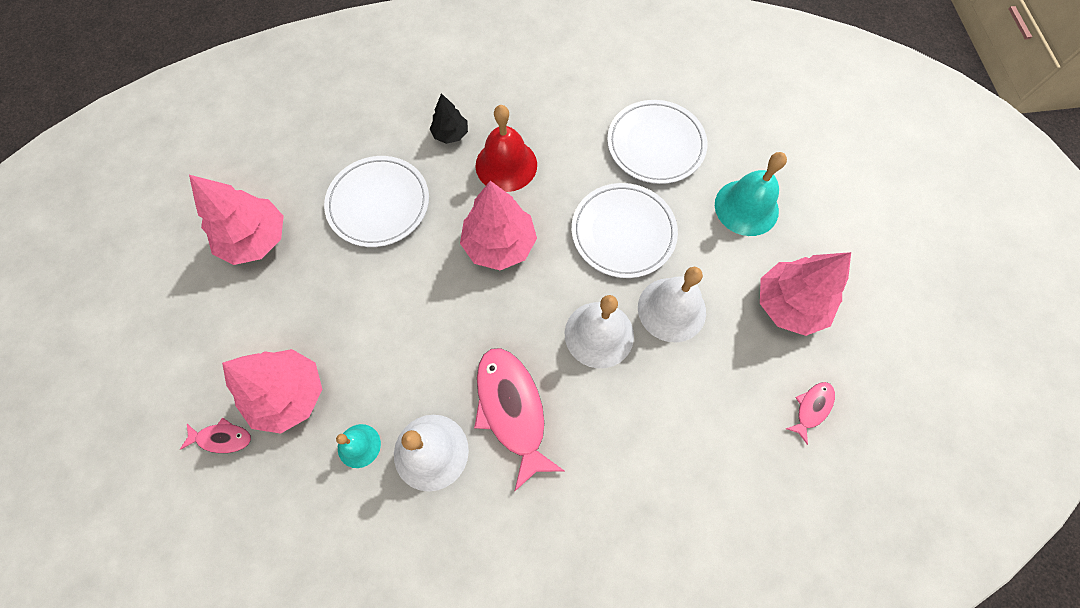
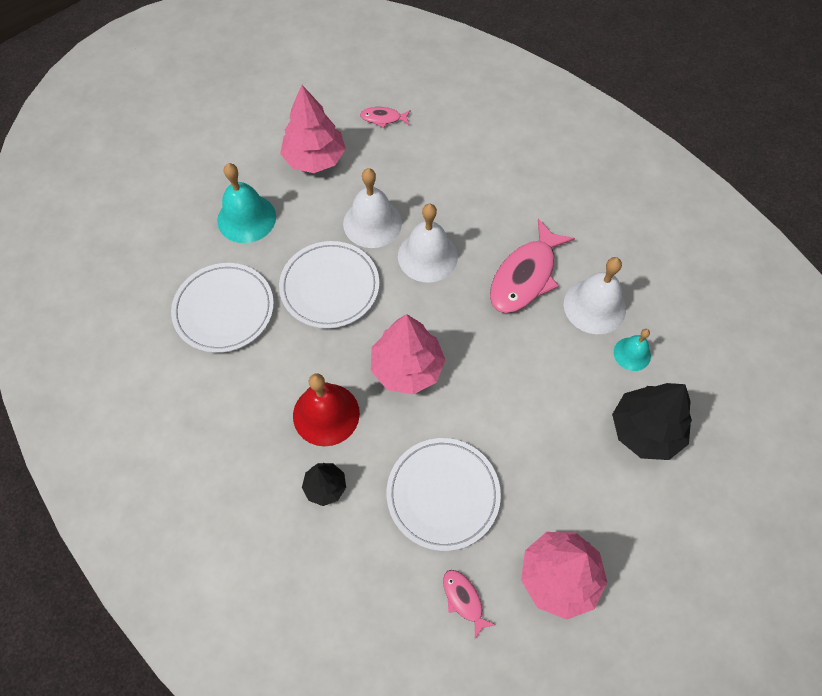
camera: 125 degrees left, 5 degrees down
pink fish [180,417,251,453] -> pink fish moved to [443,570,495,639]
pink tree [222,349,322,434] -> black tree [612,383,692,460]

